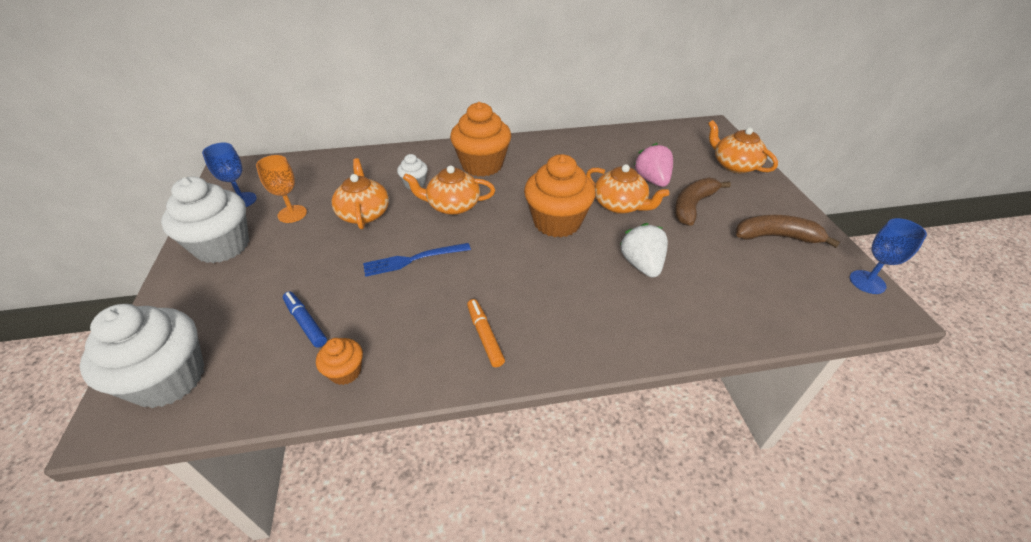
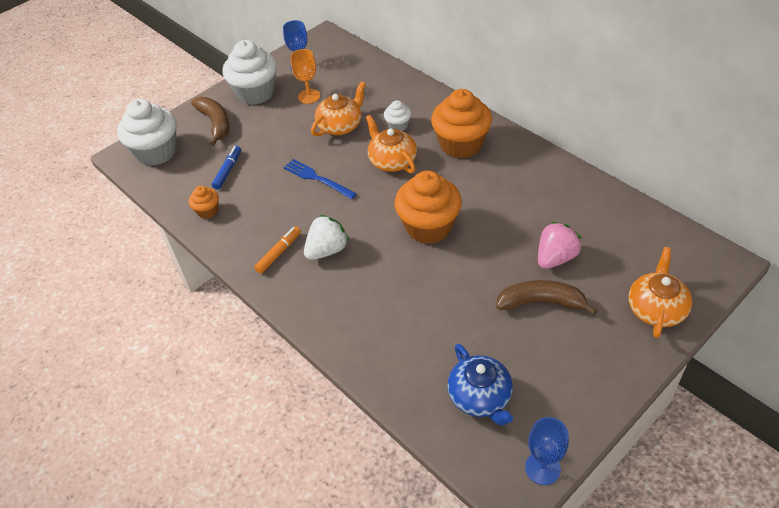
camera: 60 degrees right, 5 degrees up
orange teapot [586,164,669,214] -> none
white strawberry [620,223,668,278] -> white strawberry moved to [304,215,349,260]
brown banana [735,215,840,248] -> brown banana moved to [191,97,230,146]
none -> blue teapot [447,344,513,426]

